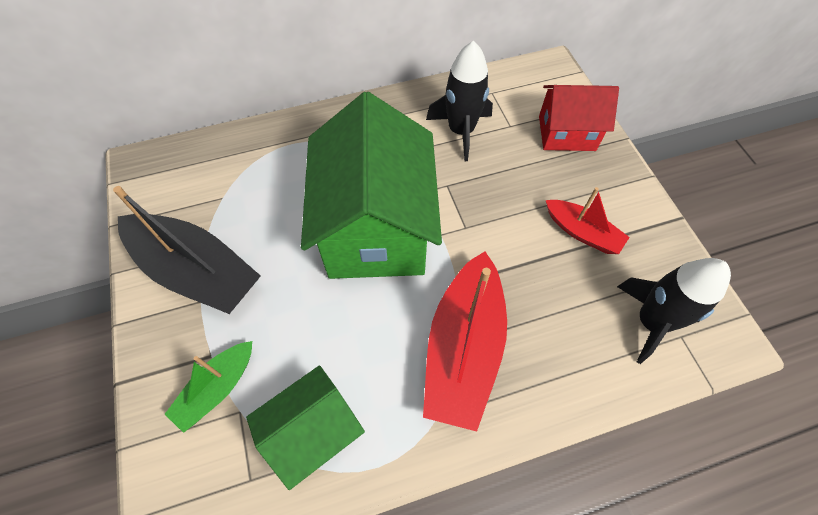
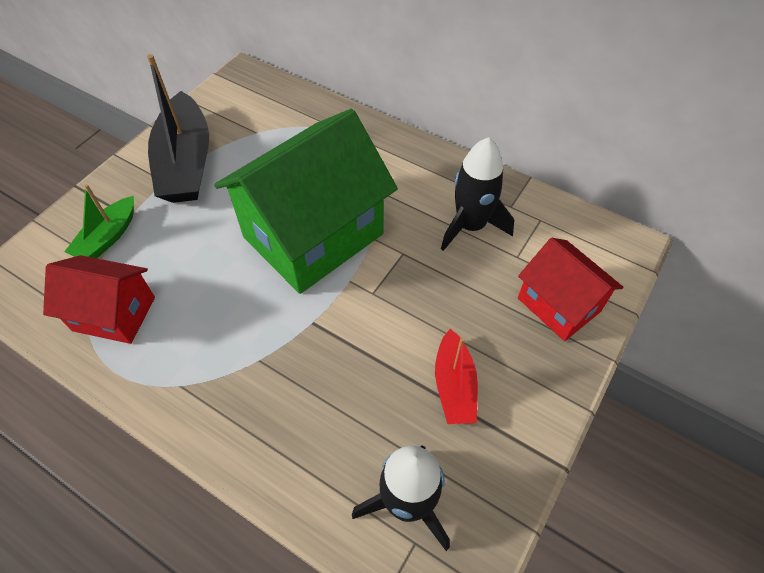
camera: 50 degrees right, 5 degrees down
green boat [165,341,252,433] -> green boat turned 60 degrees counterclockwise [64,184,134,258]
green house [246,365,365,490] -> red house [43,255,155,344]
red boat [423,251,507,432] -> none

